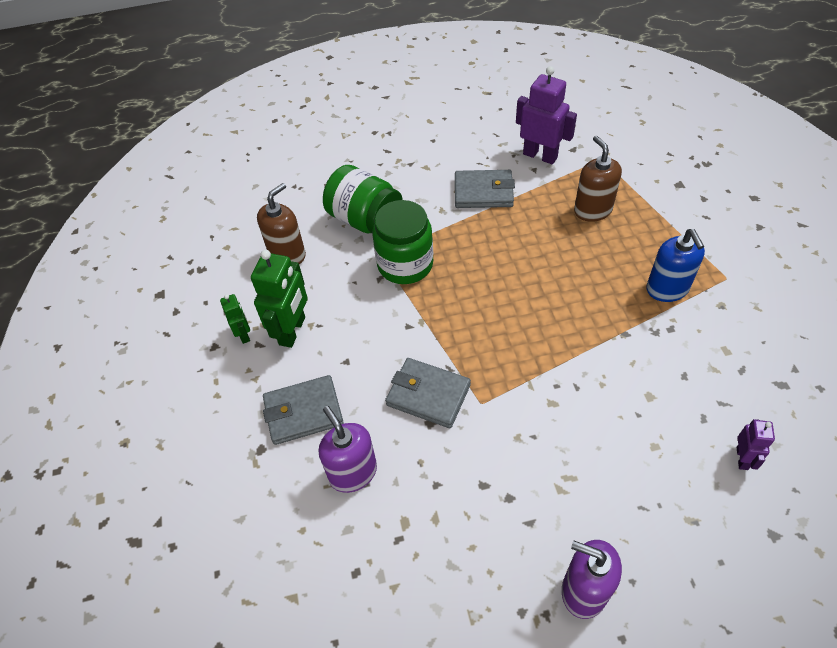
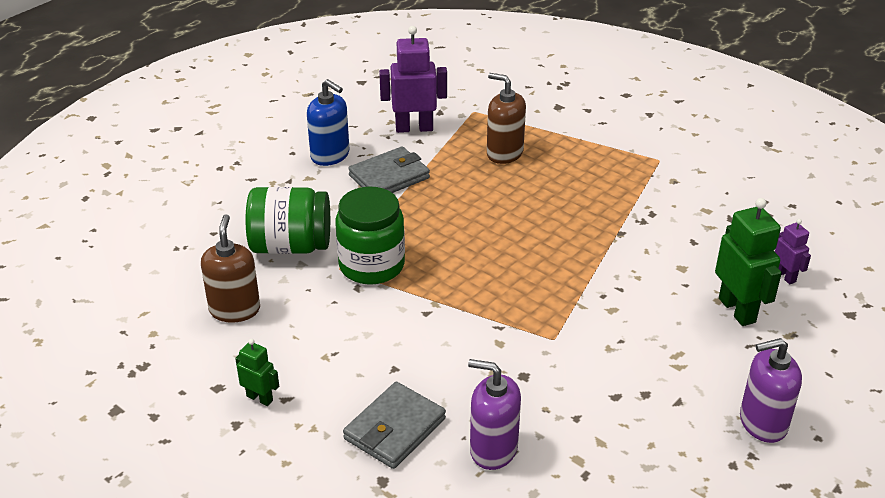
camera: 40 degrees left, 15 degrees down
green robot [251,250,308,348] -> green robot moved to [715,198,782,326]
grey wallet [385,358,471,428] -> none
blue soap dispenser [646,229,705,302] -> blue soap dispenser moved to [307,79,349,166]

